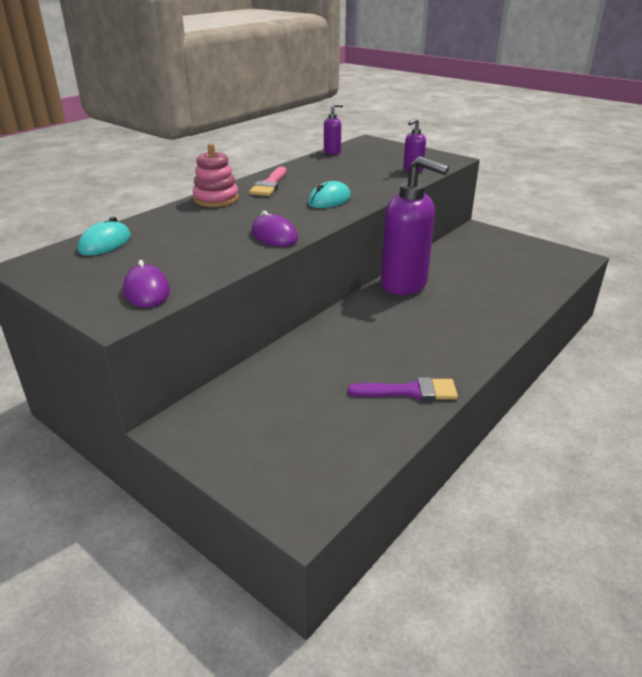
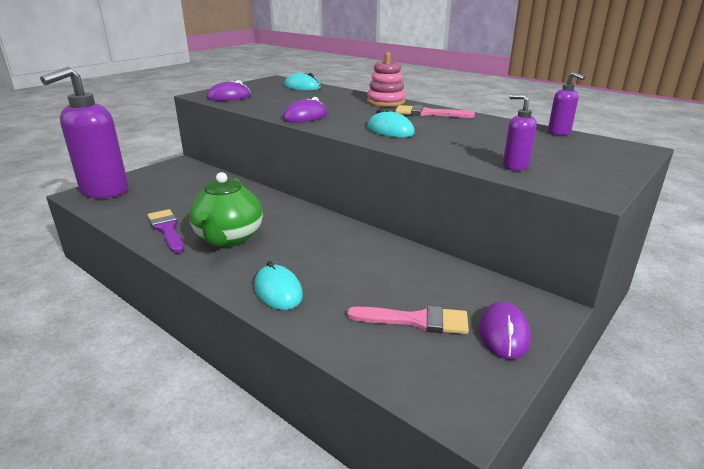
camera: 90 degrees right, 5 degrees down
purple brush [348,377,458,401] -> purple brush turned 150 degrees clockwise [147,209,184,253]
purple soap dispenser [381,156,449,295] -> purple soap dispenser moved to [40,67,128,198]
none -> green teapot [189,172,263,247]
none -> turquoise mouse [254,261,303,310]
none -> pink brush [347,306,469,334]
none -> purple mouse [479,302,531,360]

